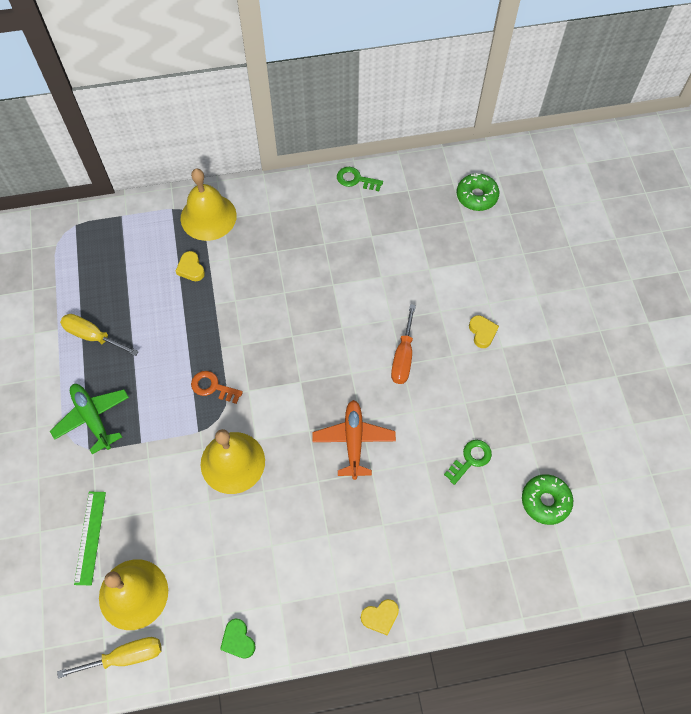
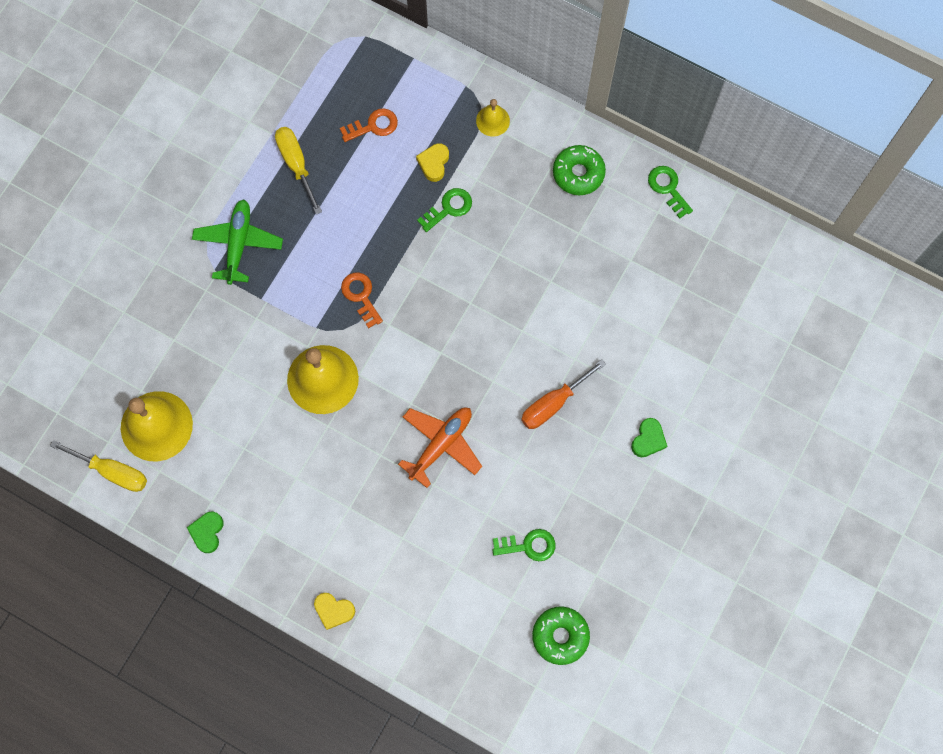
camera: 40 degrees right, 10 degrees up
green ruler [74,492,106,585] -> none
yellow bell [181,169,237,241] -> yellow bell [476,99,510,136], size x0.50
green donut [457,173,499,211] -> green donut moved to [553,145,606,195]
yellow heart [469,315,499,348] -> green heart [631,418,667,457]
none -> orange key [340,108,398,142]
none -> green key [417,188,472,232]

